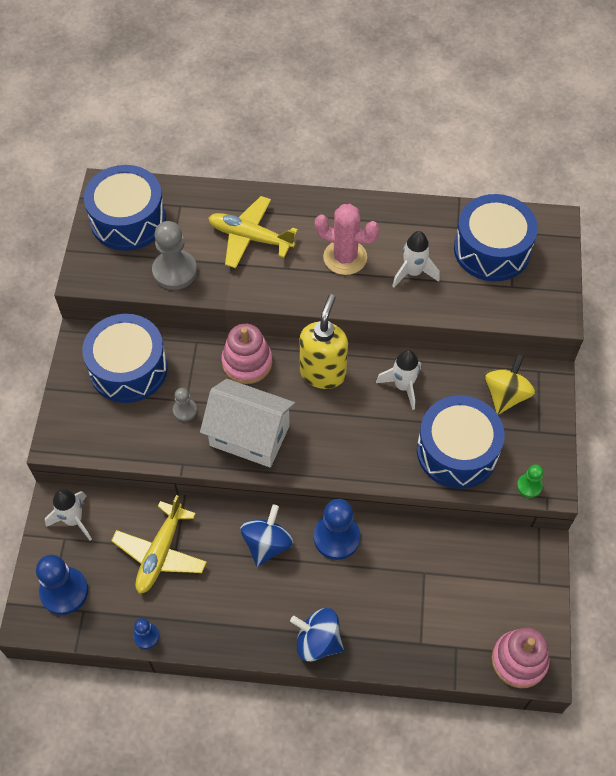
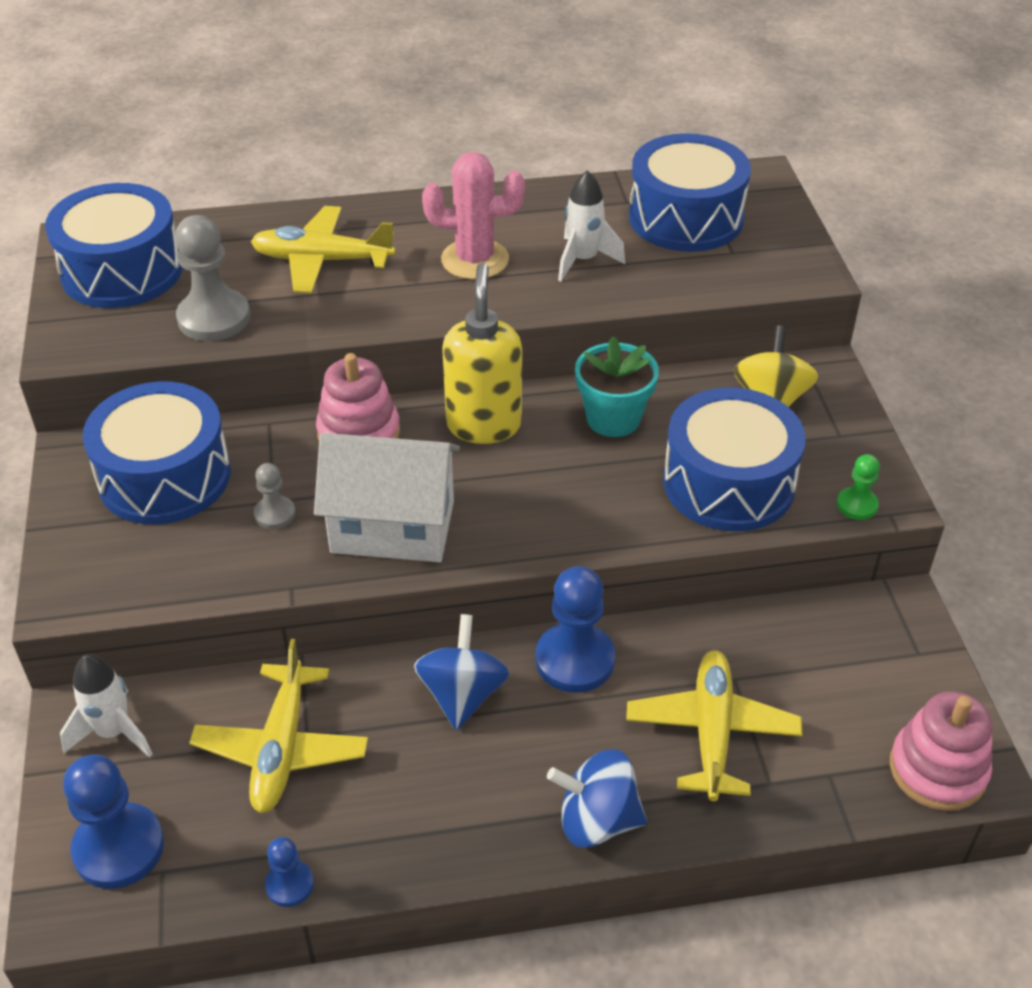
camera: 15 degrees left, 15 degrees down
white rocket [376,350,421,410] -> turquoise flower pot [575,336,659,437]
none -> yellow plane [626,650,802,801]

